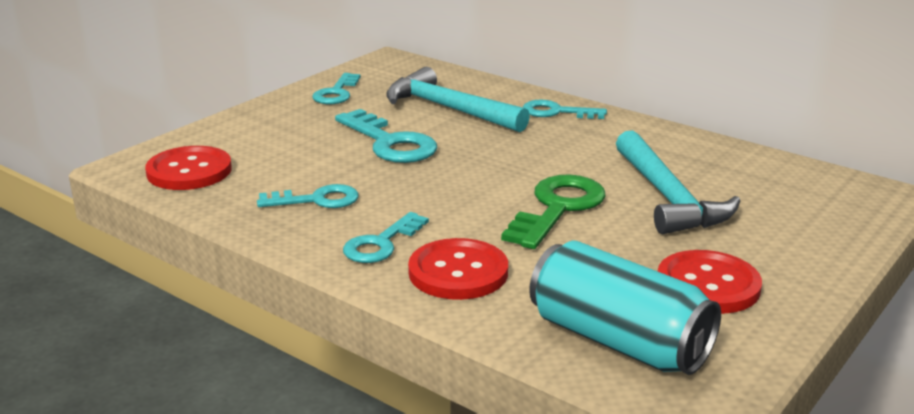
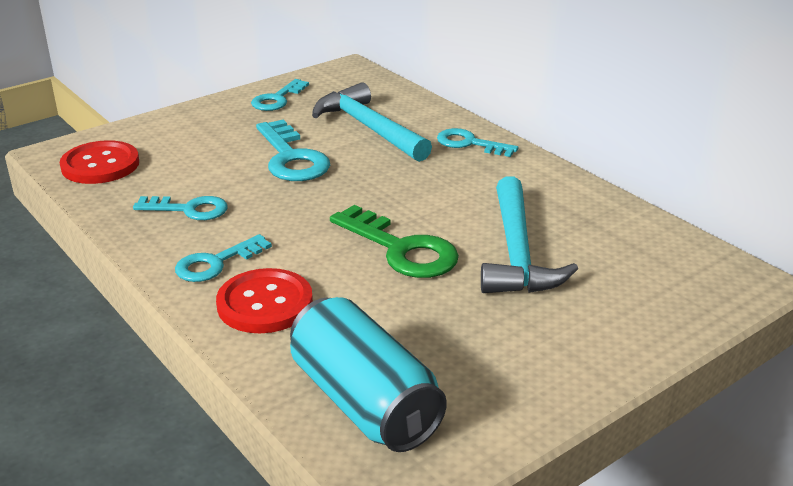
camera: 15 degrees right, 5 degrees up
green key [501,174,606,249] -> green key turned 90 degrees clockwise [330,205,459,278]
red button [658,250,762,314] -> none

